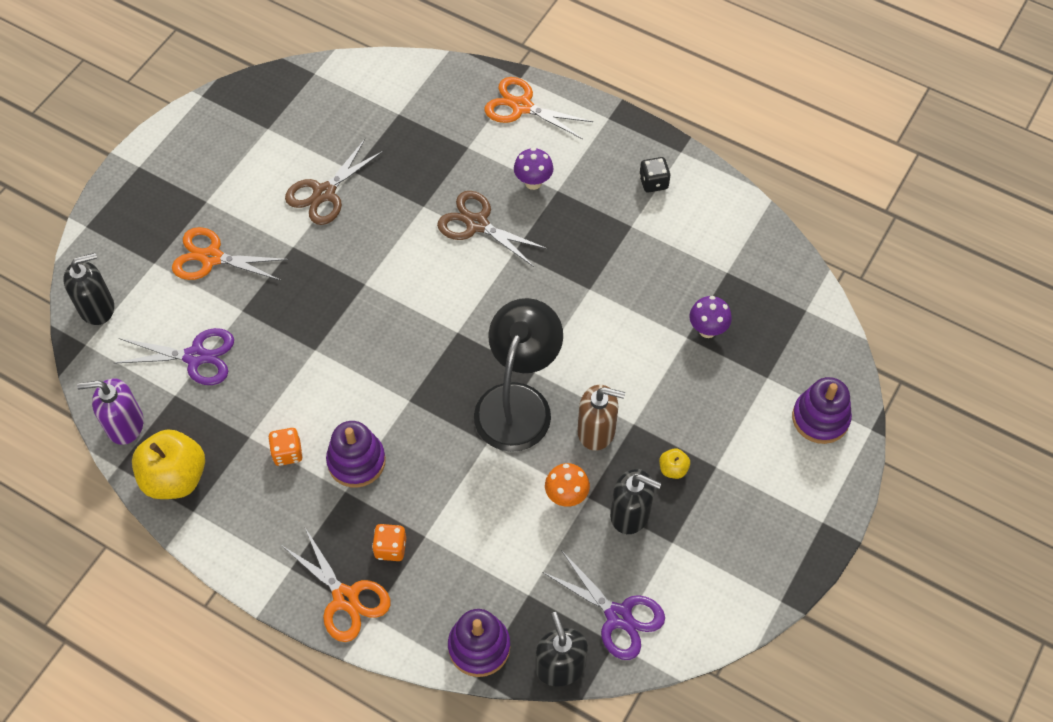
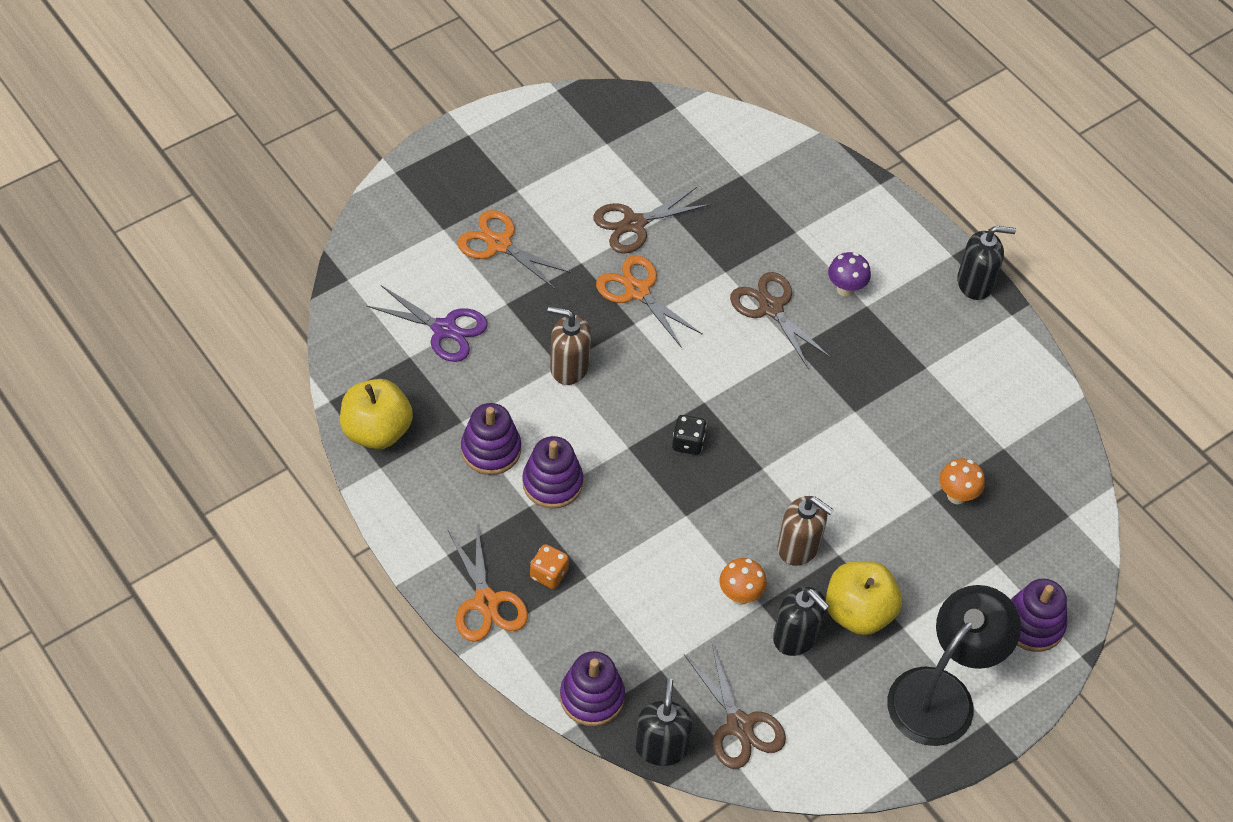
camera: 20 degrees right, 5 degrees down
black soap dispenser [63,253,114,325] -> black soap dispenser moved to [957,226,1016,300]
purple soap dispenser [77,378,144,445] -> none
orange dice [268,428,303,466] -> purple stacking toy [461,403,521,475]
black lamp [474,298,563,452] -> black lamp moved to [887,585,1021,746]
orange scissors [485,77,593,139] -> orange scissors moved to [596,255,703,348]
purple scissors [542,550,665,660] -> brown scissors [684,643,786,769]
black dice [639,157,671,193] -> black dice moved to [672,415,707,455]
yellow apple [659,448,690,479] -> yellow apple [826,561,902,635], size x2.28
purple mushroom [689,296,732,338] -> orange mushroom [939,458,985,504]
none -> brown soap dispenser [548,306,591,385]

